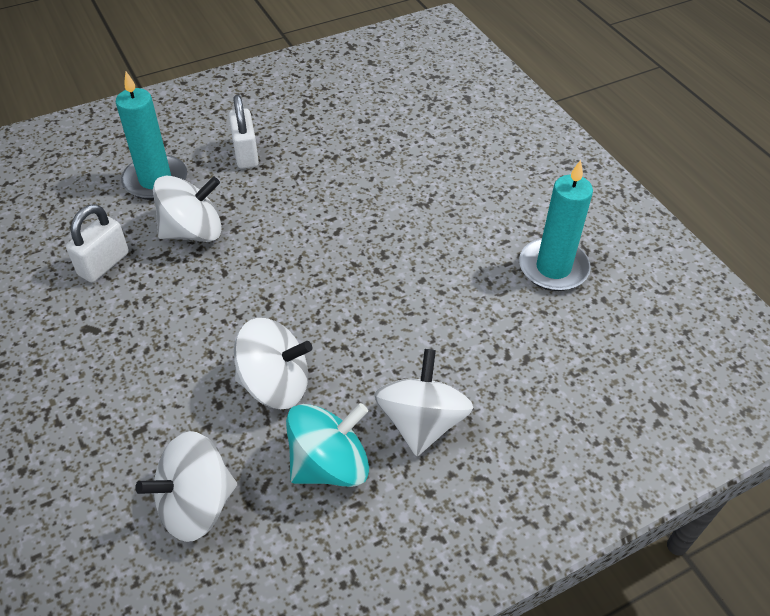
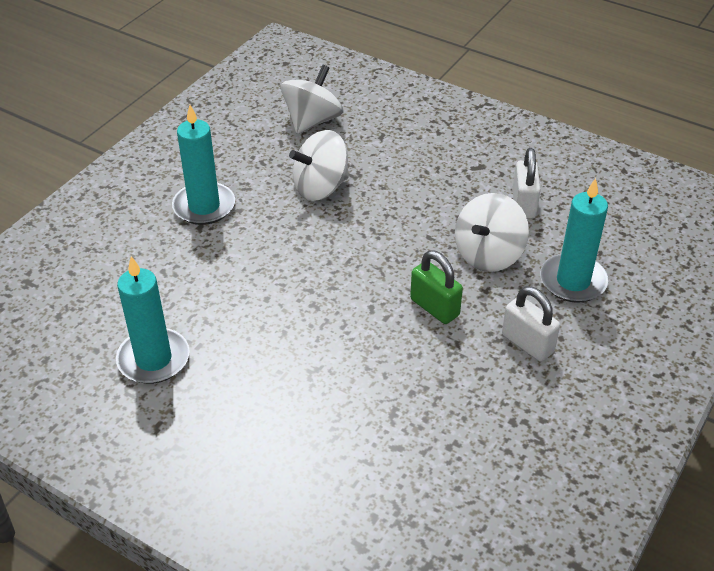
camera: 150 degrees right, 5 degrees down
turquoise spinning top [286,403,369,487] -> none
white spinning top [374,349,474,456] -> turquoise candle [172,105,235,225]
none -> green padlock [410,250,463,324]

